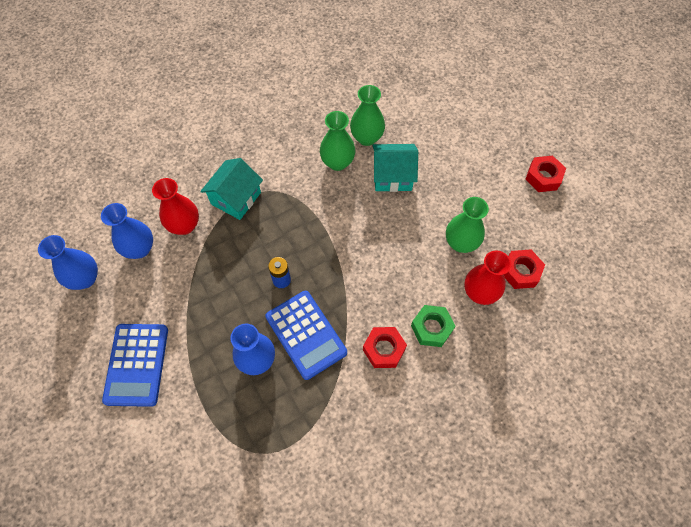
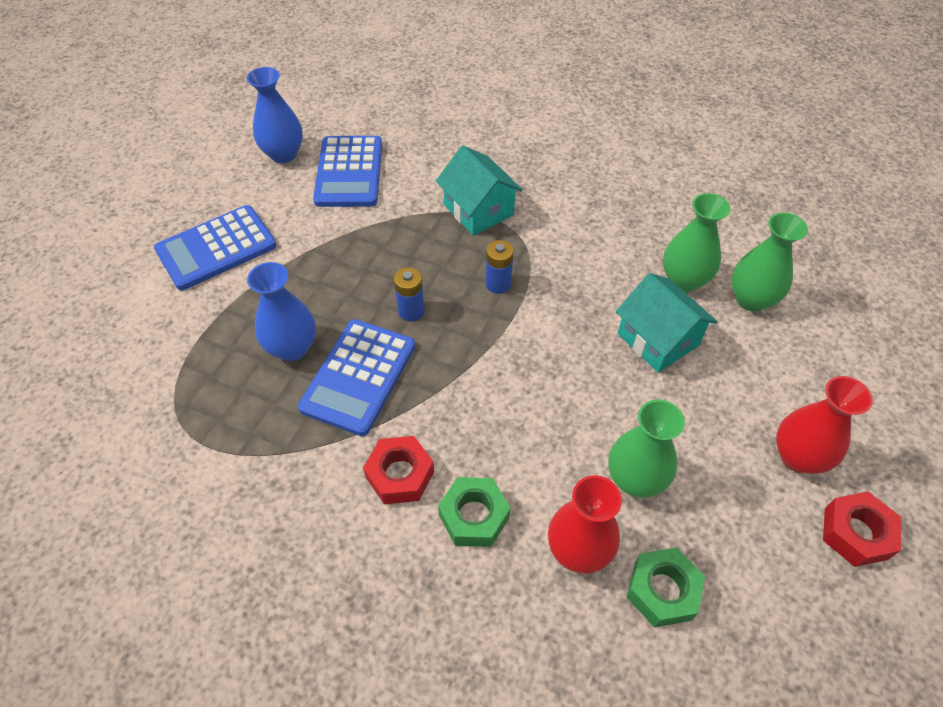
camera: 55 degrees right, 10 degrees down
blue vase [101,203,153,259] -> blue calculator [313,136,382,207]
red vase [152,178,199,235] -> red vase moved to [776,376,873,474]
turquoise house [200,158,263,220] -> turquoise house turned 60 degrees clockwise [436,146,523,236]
green vase [320,111,355,171] -> green vase moved to [731,213,808,312]
red nut [504,249,545,289] -> green nut [626,548,705,627]
none -> blue battery [486,240,513,294]

